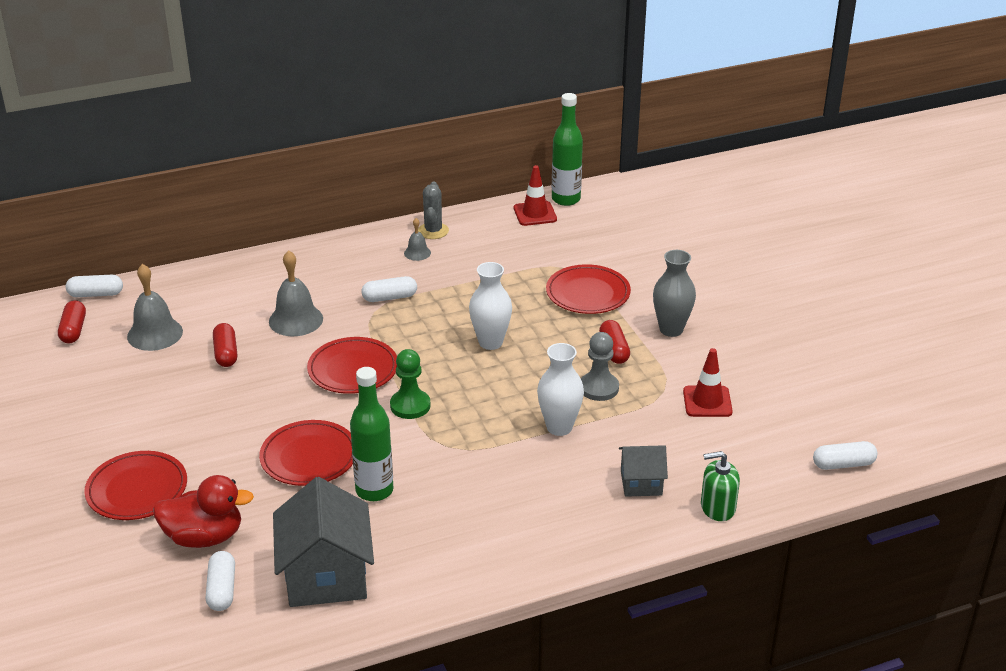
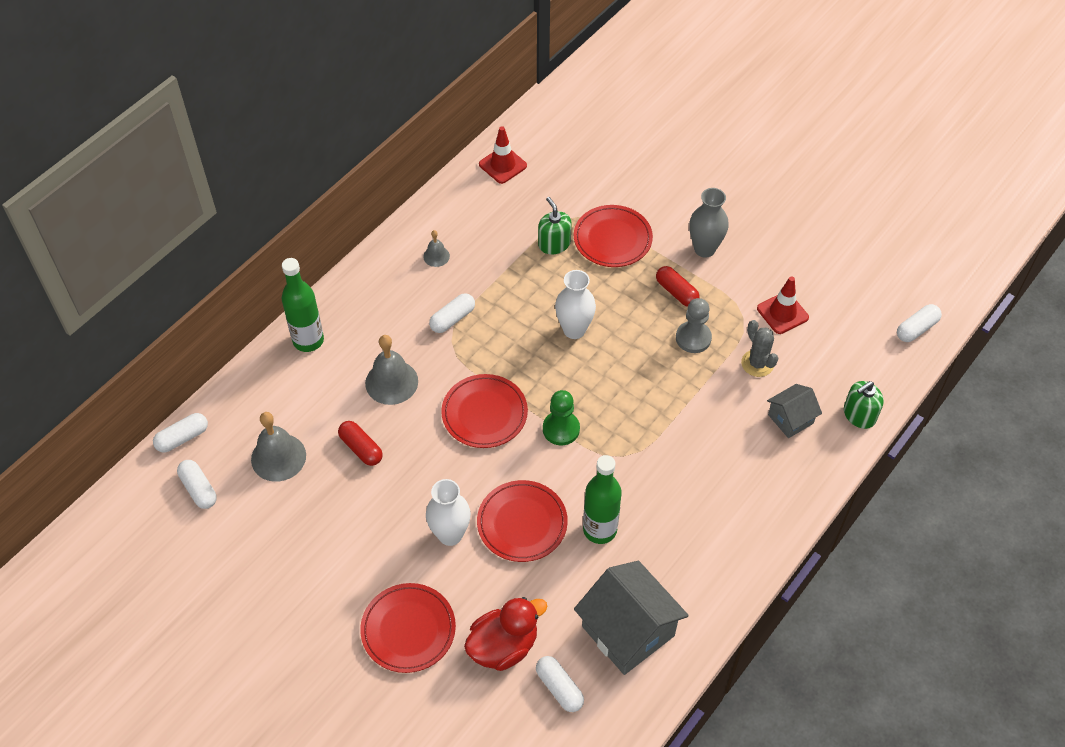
camera: 30 degrees left, 20 degrees up
red capsule [58,300,86,344] -> white capsule [177,460,217,509]
grey cactus [418,182,449,239] -> grey cactus moved to [741,320,778,377]
white vase [537,343,584,436] -> white vase moved to [426,479,471,546]
green bottle [552,93,583,206] -> green bottle moved to [282,258,324,352]
none -> green soap dispenser [538,197,572,254]

